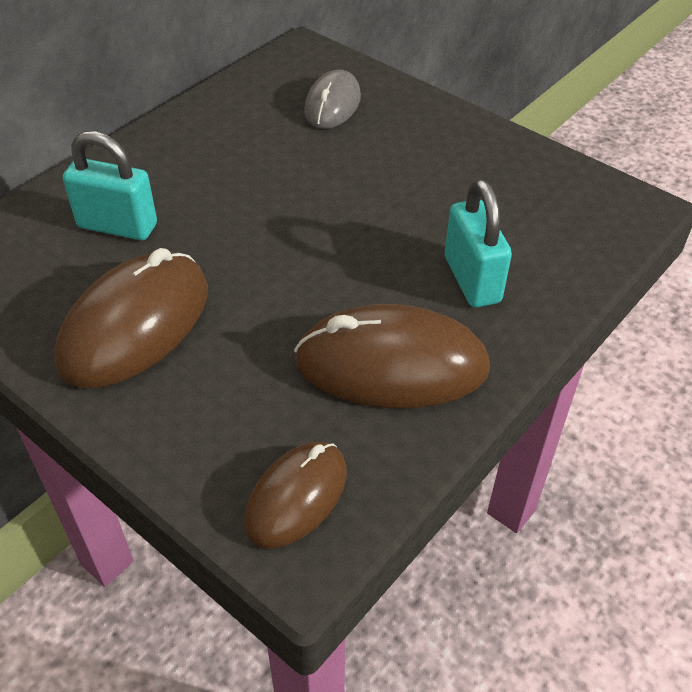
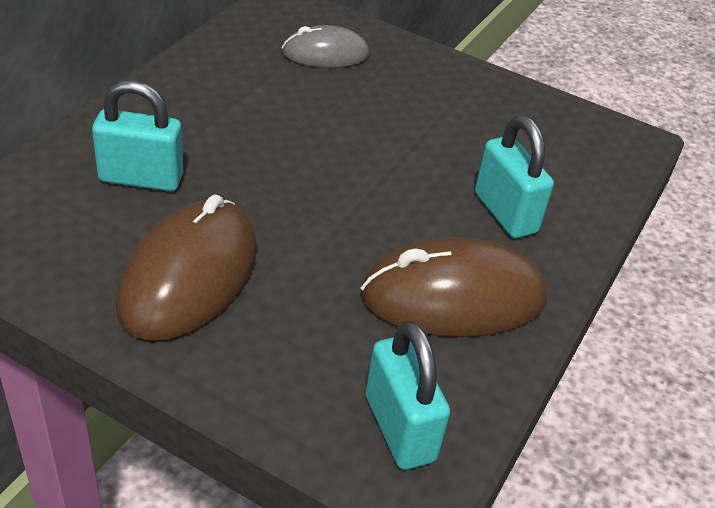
camera: 15 degrees left, 5 degrees down
brown mouse [244,442,347,548] -> turquoise padlock [365,320,450,470]
grey mouse [304,69,361,129] -> grey mouse turned 75 degrees clockwise [282,25,369,68]

